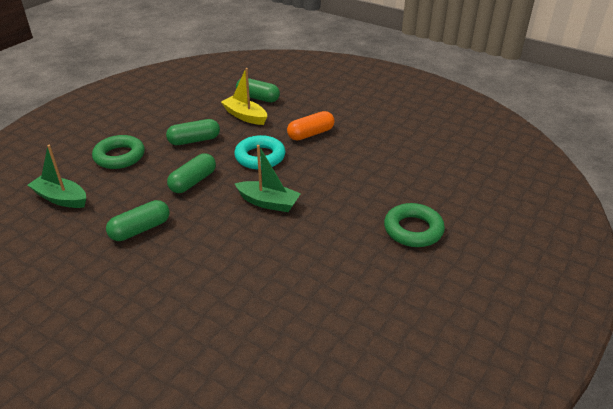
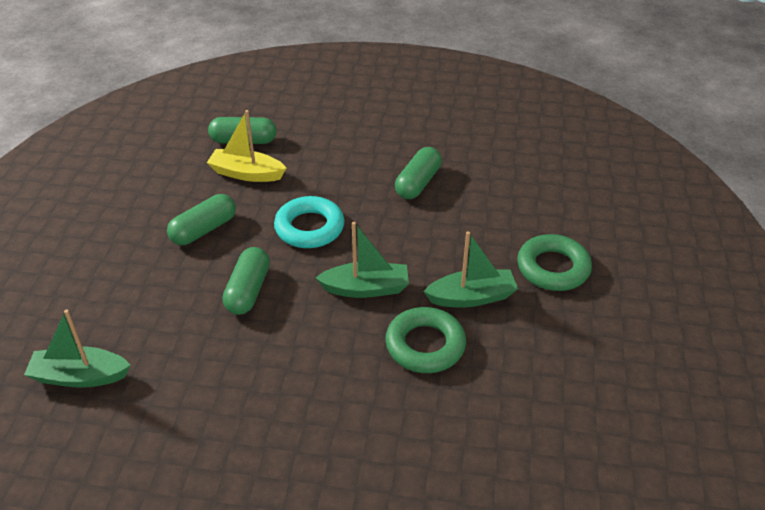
camera: 25 degrees left, 5 degrees up
green ring [92,135,145,169] -> green ring moved to [385,307,466,373]
green capsule [106,200,169,241] -> green capsule moved to [395,147,442,199]
orange capsule [287,111,335,140] -> none
none -> green boat [423,231,518,308]

